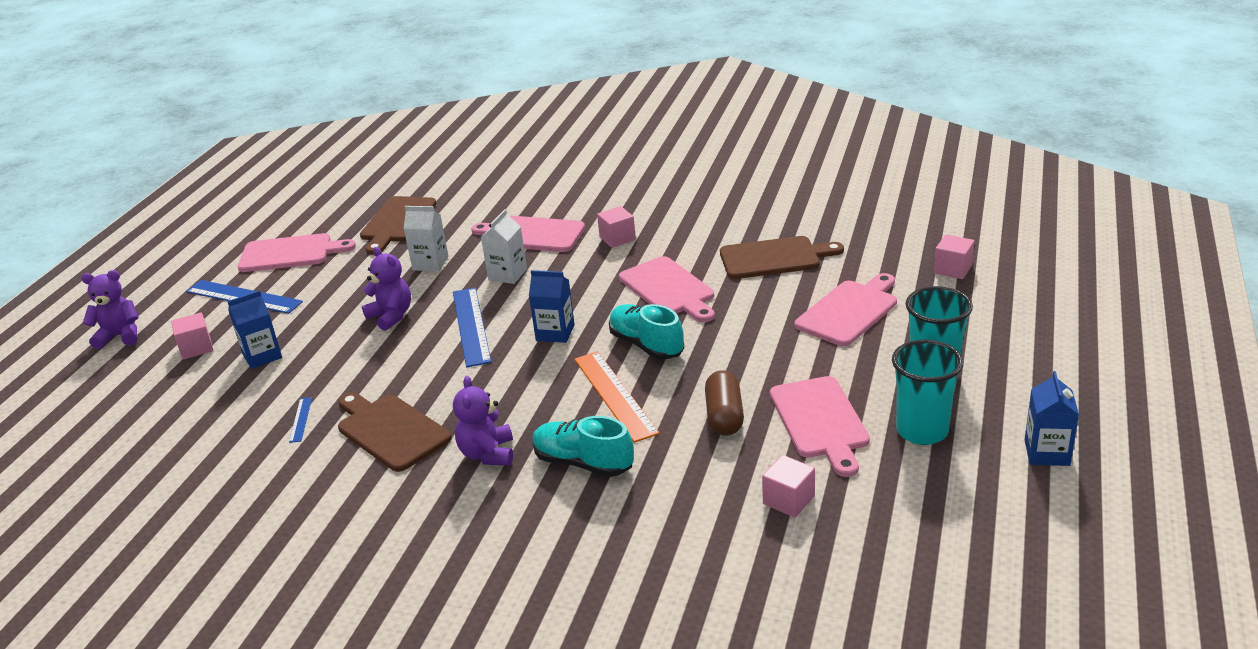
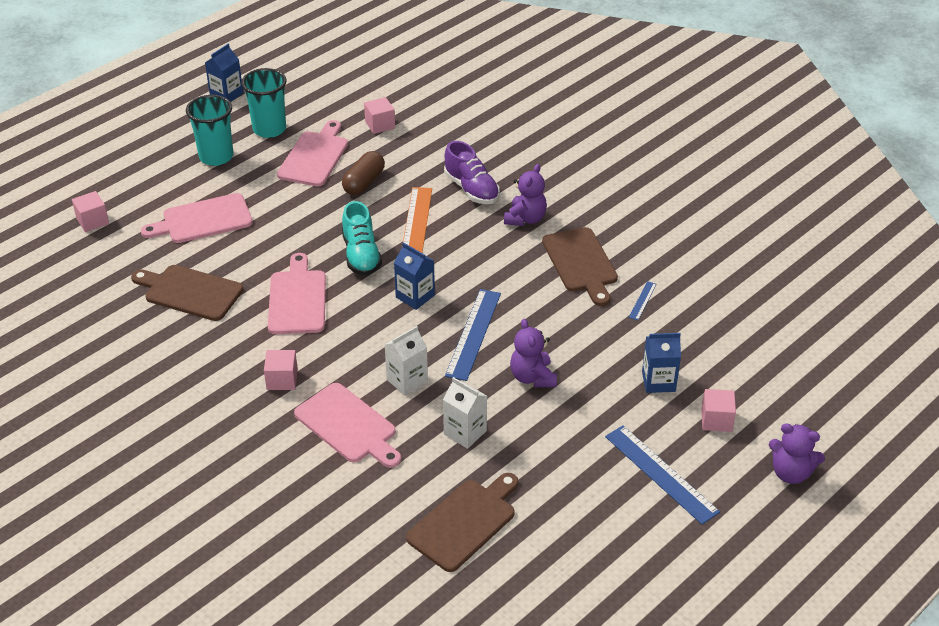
camera: 155 degrees left, 10 degrees up
pink cutting board [238,233,356,272] -> none
turquoise shoe [532,416,634,477] -> purple shoe [444,141,500,204]

